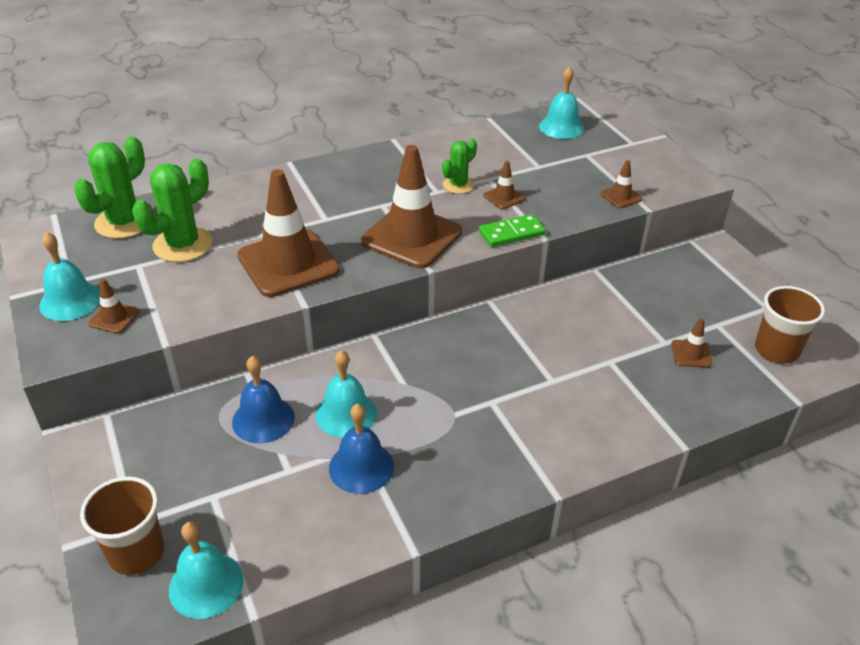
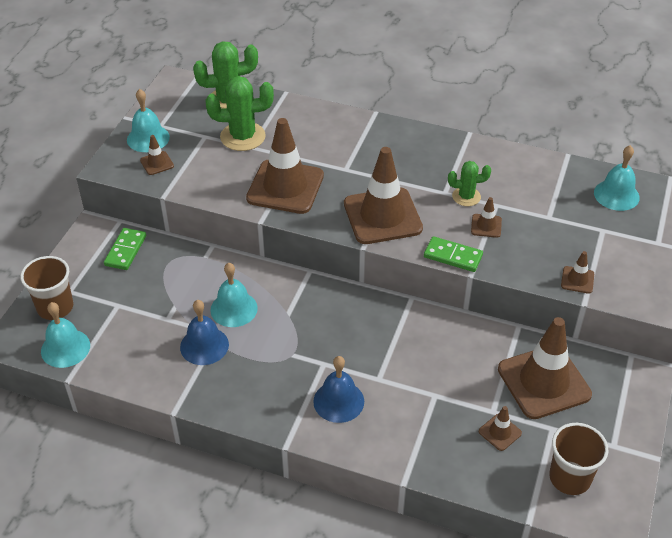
camera: 45 degrees right, 5 degrees up
blue bell [232,356,295,443] -> blue bell moved to [313,356,364,423]
none -> green domino [104,228,146,270]
none -> brown traffic cone [498,317,592,419]

